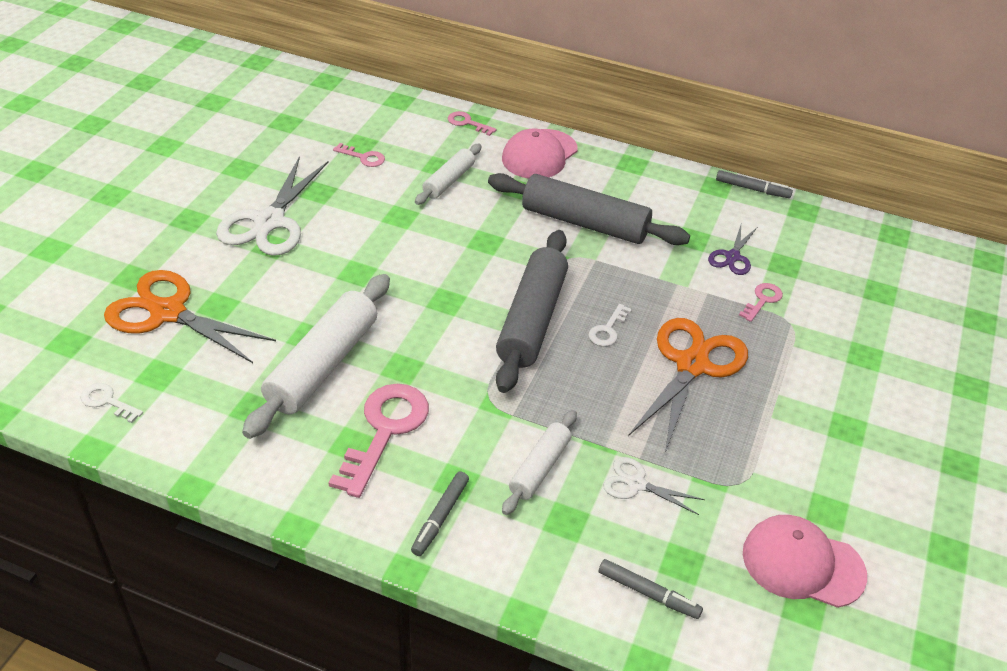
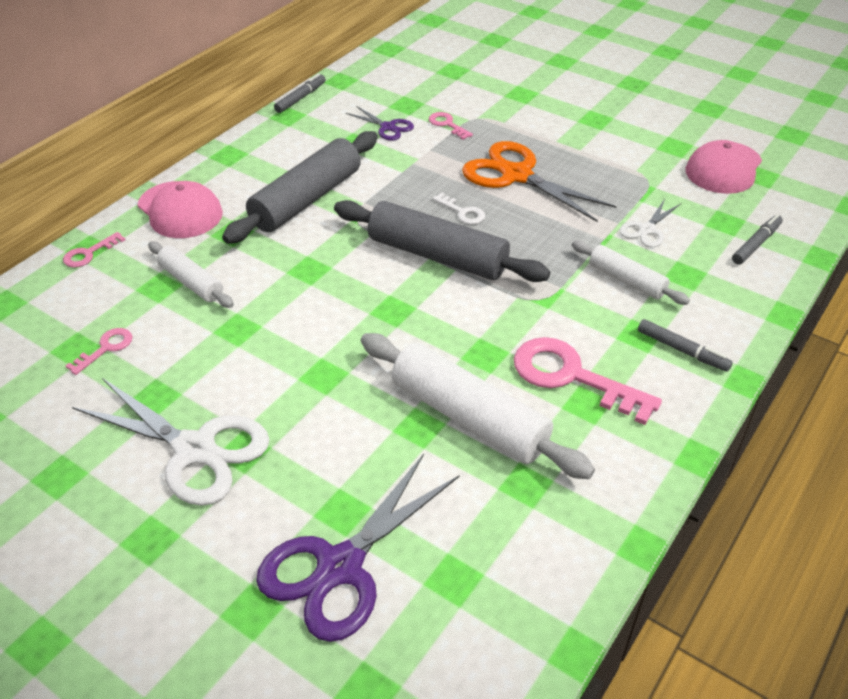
camera: 75 degrees left, 0 degrees up
white key [81,383,143,423] -> none
orange scissors [104,270,276,363] -> purple scissors [256,454,460,642]

